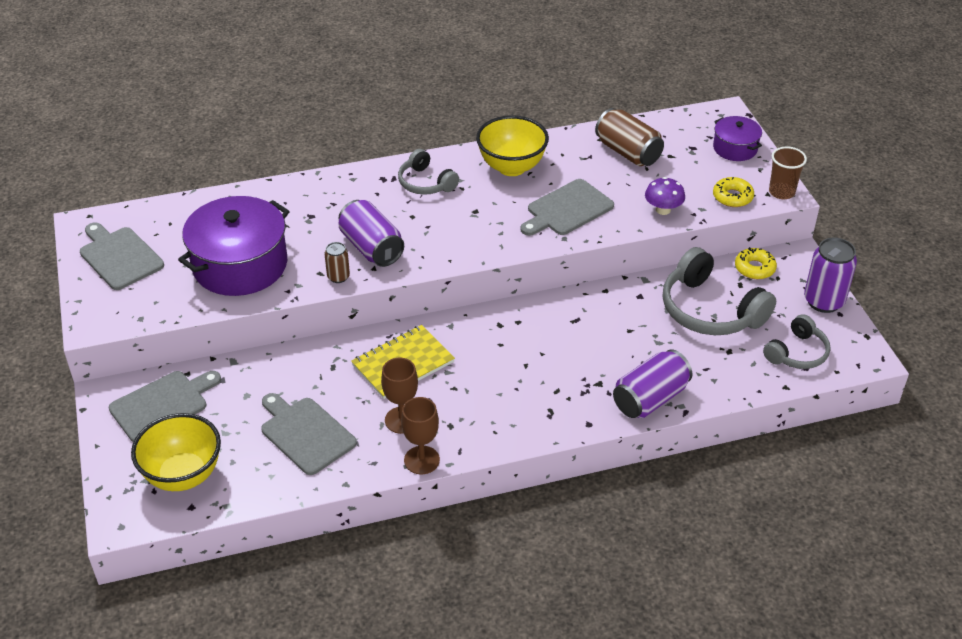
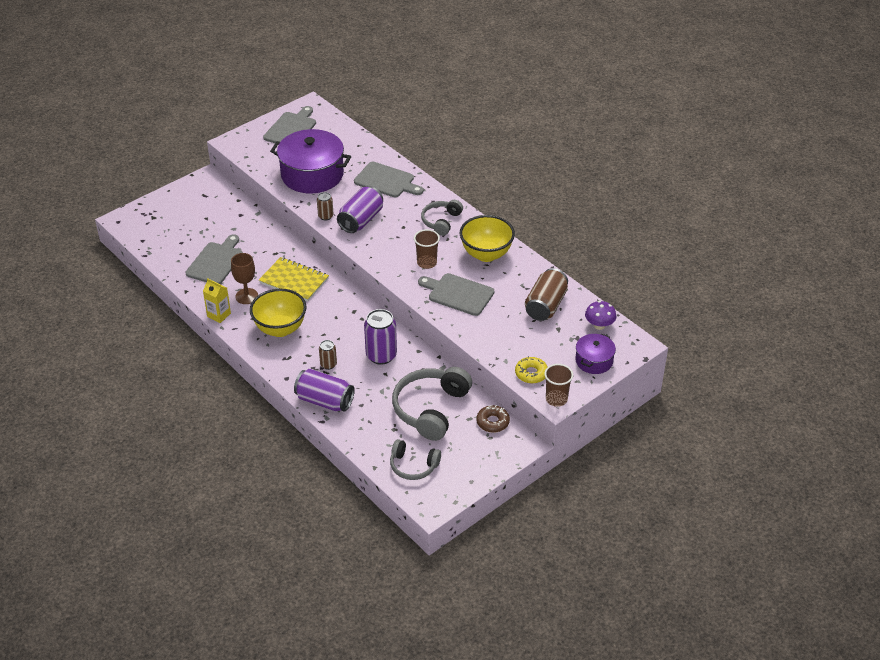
camera: 65 degrees right, 0 degrees up
grey cutting board [109,371,221,442] -> grey cutting board moved to [354,162,423,197]
yellow bowl [131,413,221,491] -> yellow bowl moved to [250,289,306,337]
brown goblet [401,397,440,474] -> yellow carton [203,278,231,323]
purple mushroom [645,177,685,215] -> purple mushroom moved to [585,301,616,330]
yellow donut [735,247,777,279] -> brown donut [476,405,510,433]
purple can [804,238,857,313] -> purple can moved to [364,309,397,365]
none -> brown can [319,340,337,370]
none -> brown cup [414,229,440,269]

